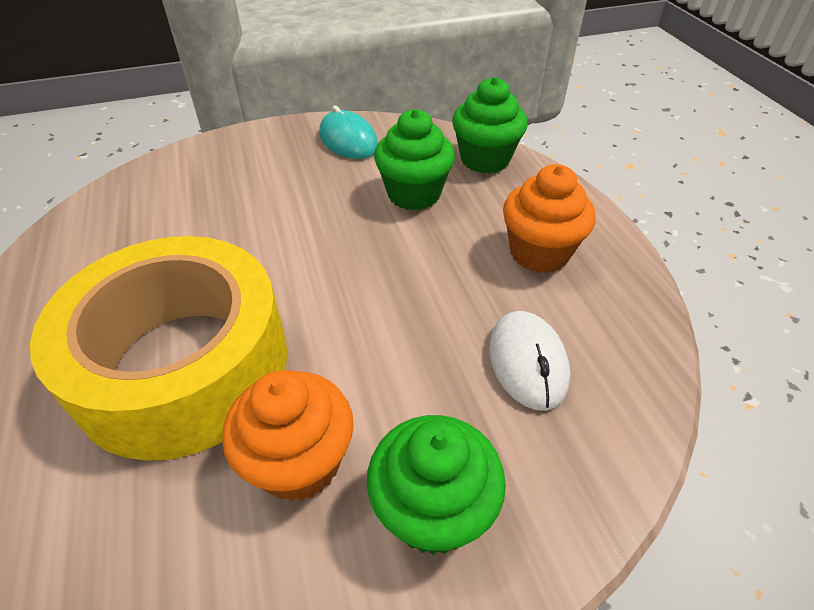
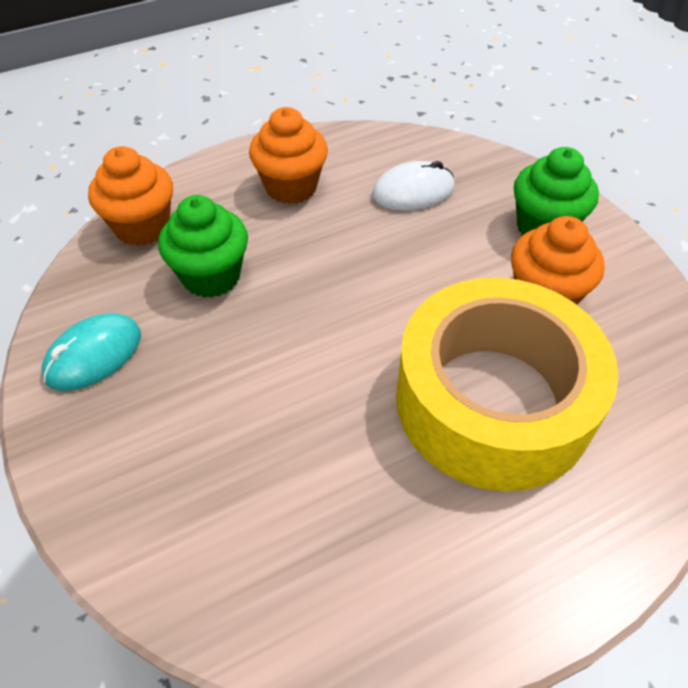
camera: 100 degrees left, 5 degrees up
green cupcake [452,77,528,174] -> orange cupcake [88,146,173,246]

